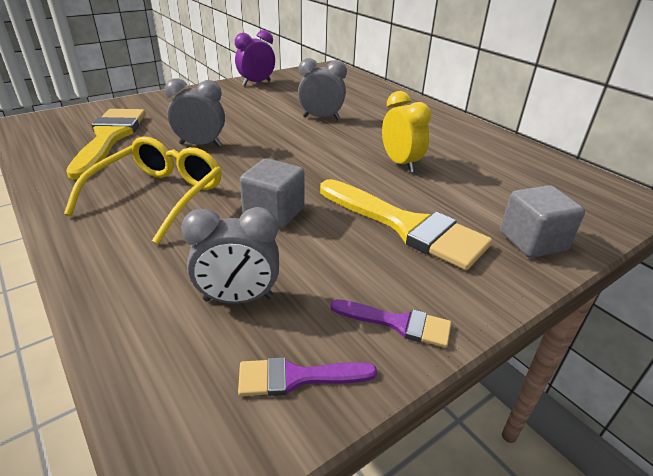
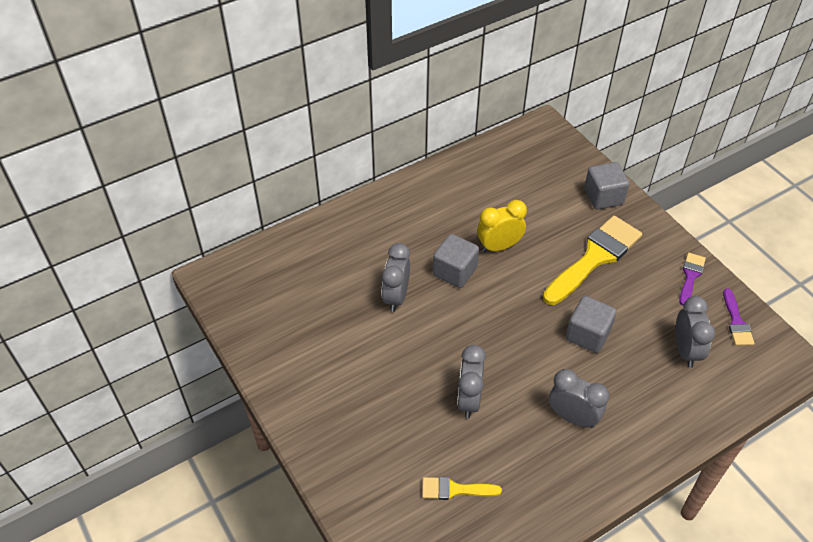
camera: 85 degrees left, 15 degrees up
yellow glasses [64,136,222,244] -> grey clock [549,369,610,428]
yellow brush [66,109,146,180] -> yellow brush [422,477,502,500], size x0.49
purple clock [235,30,275,85] -> none
none -> grey cube [433,234,479,288]

